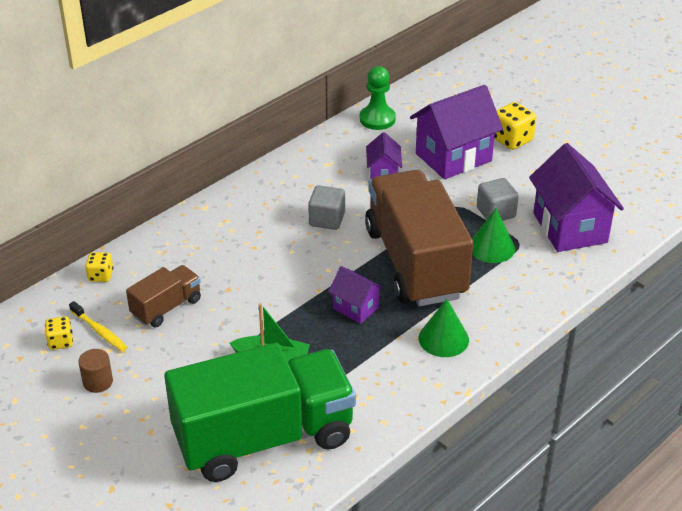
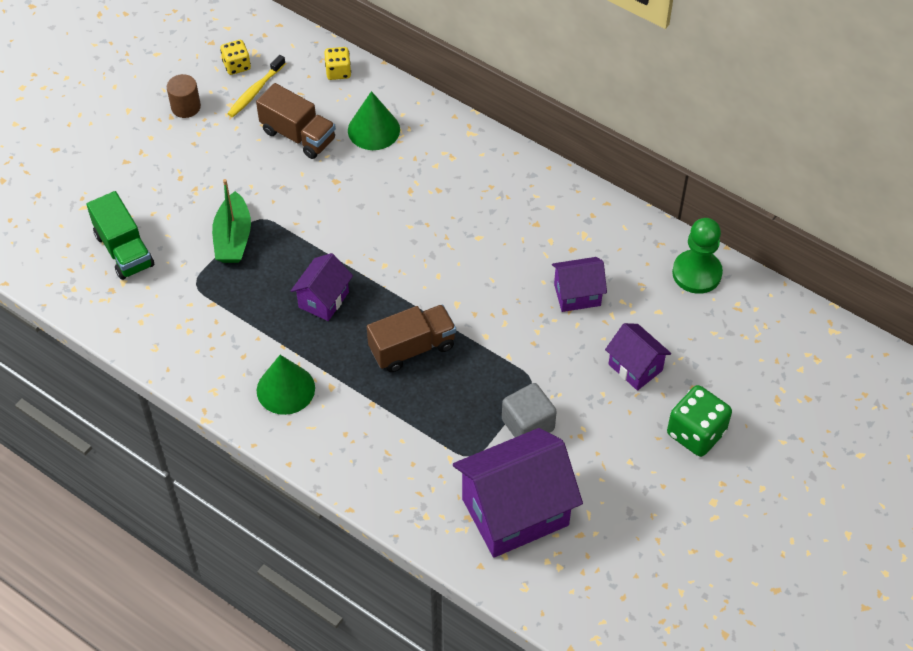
camera: 80 degrees right, 15 degrees up
green truck [164,343,356,482] -> green truck [86,191,154,280], size x0.46
grey cube [308,185,345,230] -> none
brown truck [365,170,474,306] -> brown truck [367,305,456,372], size x0.46
purple house [410,85,503,179] -> purple house [605,323,672,391], size x0.52
green cone [472,208,515,263] -> green cone moved to [348,91,400,150]
yellow dice [494,102,537,150] -> green dice [667,385,732,457]

